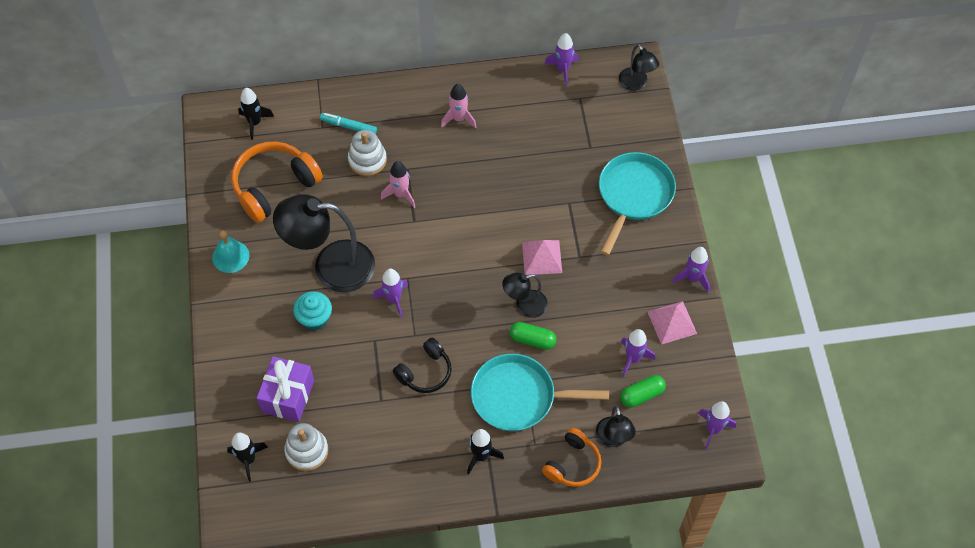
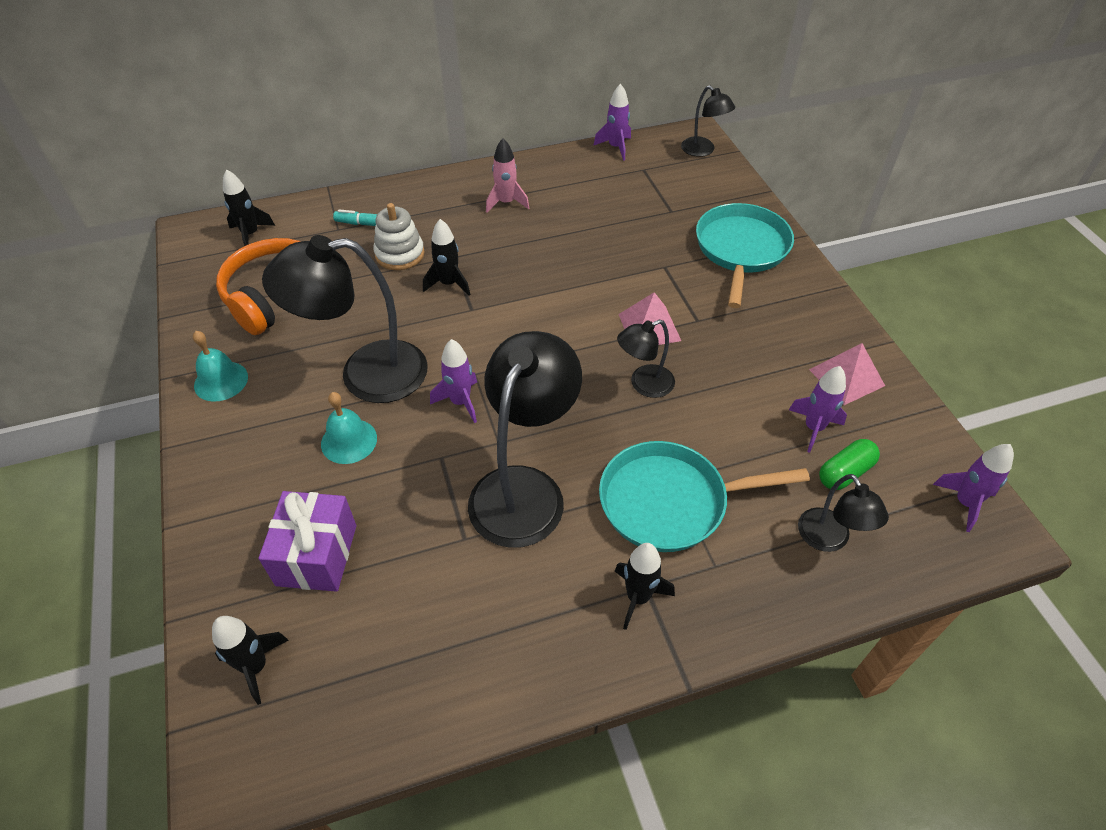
camera: 10 degrees left, 10 degrees down
white stacking toy [284,423,328,471] -> none
turquoise cupcake [293,291,332,330] -> turquoise bell [321,392,377,464]
pink rocket [381,161,415,208] -> black rocket [423,219,470,296]
black headphones [393,338,452,393] -> black lamp [468,331,582,548]
green capsule [510,322,557,350] -> none
orange headphones [542,428,602,487] -> none
purple rocket [672,247,710,293] -> none

